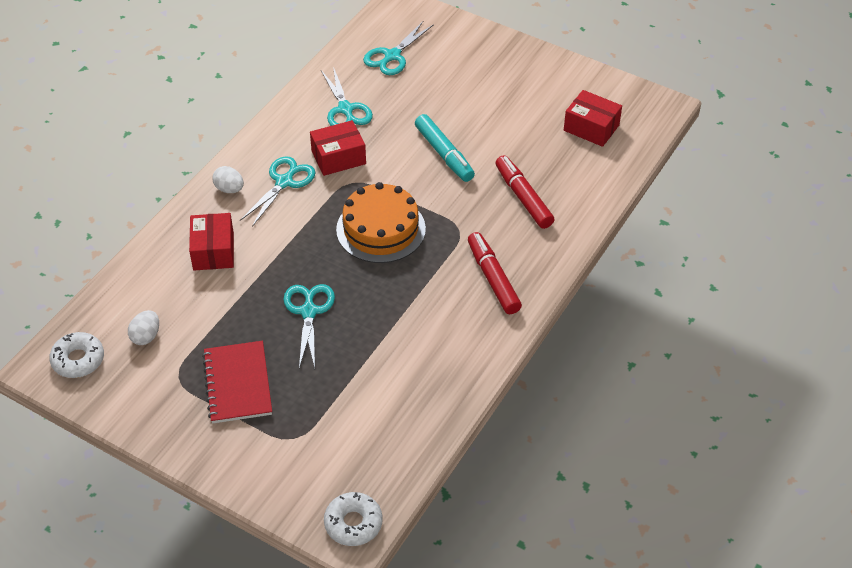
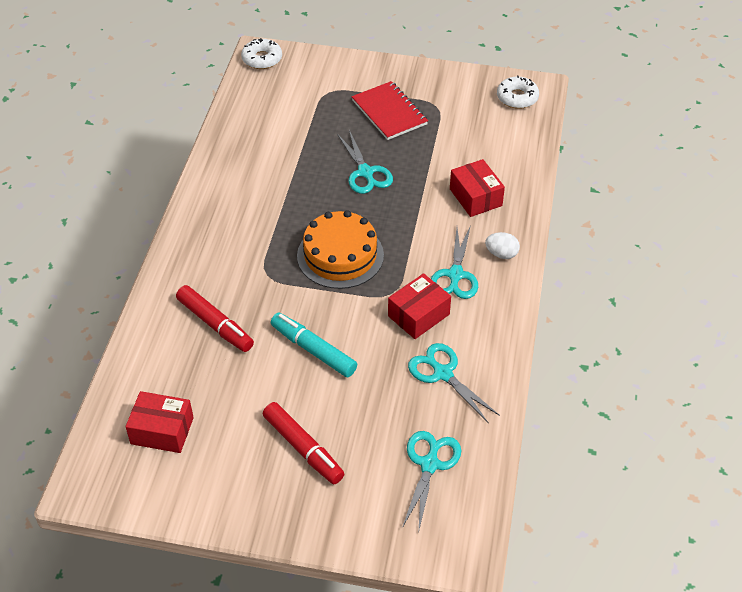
camera: 160 degrees right, 0 degrees up
white egg [128,310,159,345] -> none
red marker [468,232,522,314] -> red marker moved to [263,402,344,484]

